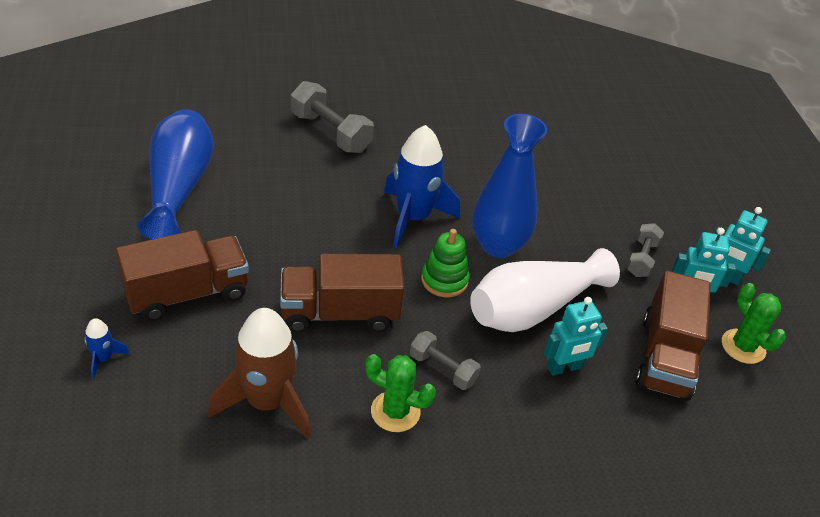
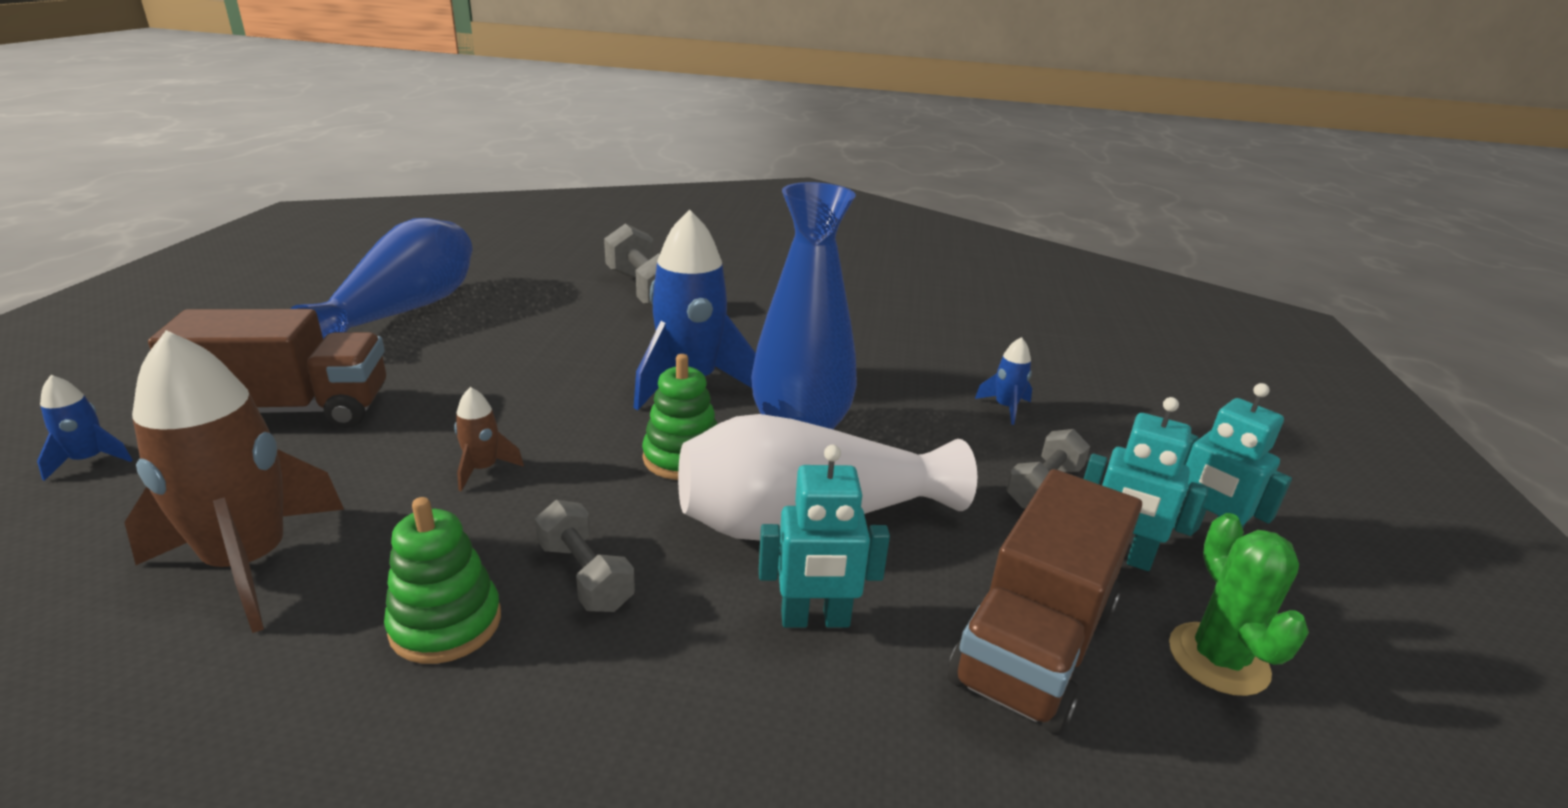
camera: 20 degrees right, 15 degrees down
brown truck [280,254,404,332] -> brown rocket [454,387,524,491]
green cactus [365,354,436,432] -> green stacking toy [384,497,501,664]
none -> blue rocket [975,337,1032,425]

